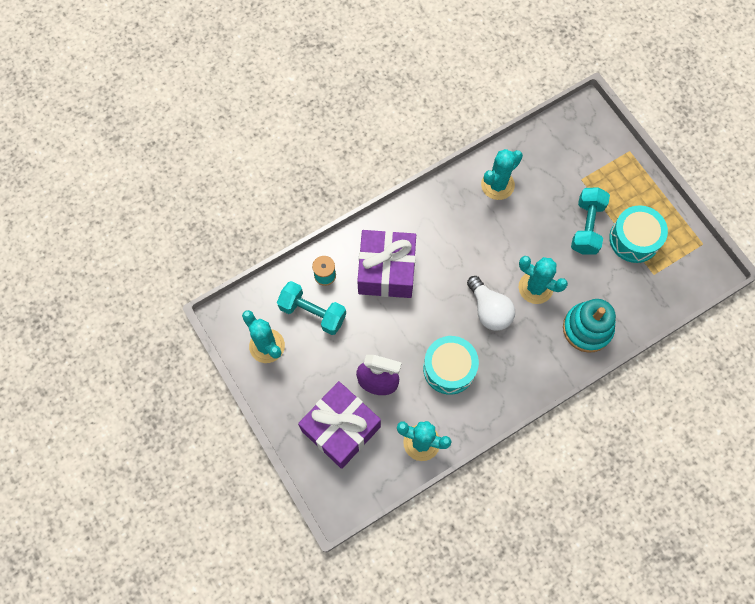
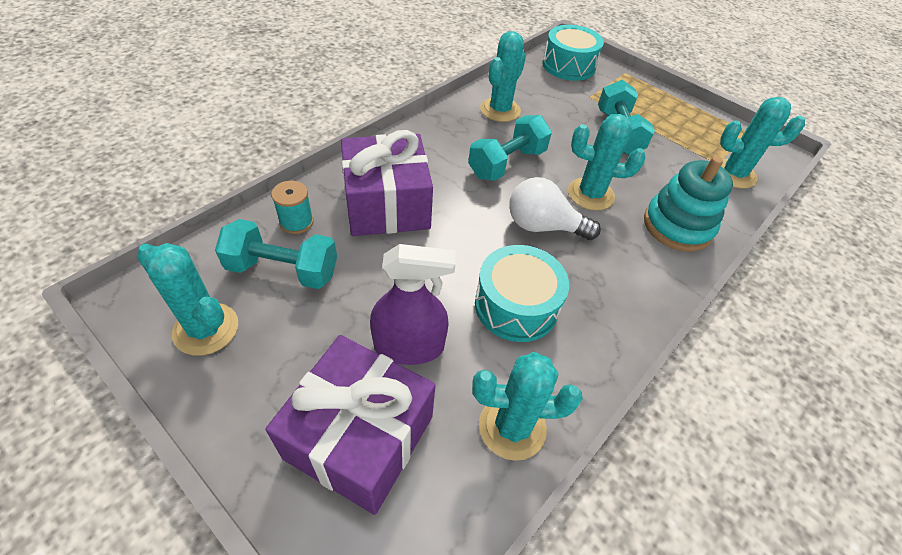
camera: 20 degrees left, 20 degrees down
white light bulb [467,276,515,331] -> white light bulb turned 150 degrees clockwise [509,177,601,240]
turquoise drum [609,205,668,263] -> turquoise drum moved to [542,25,604,81]
none -> turquoise dumbbell [468,115,552,181]
none -> turquoise cactus [720,97,805,189]

